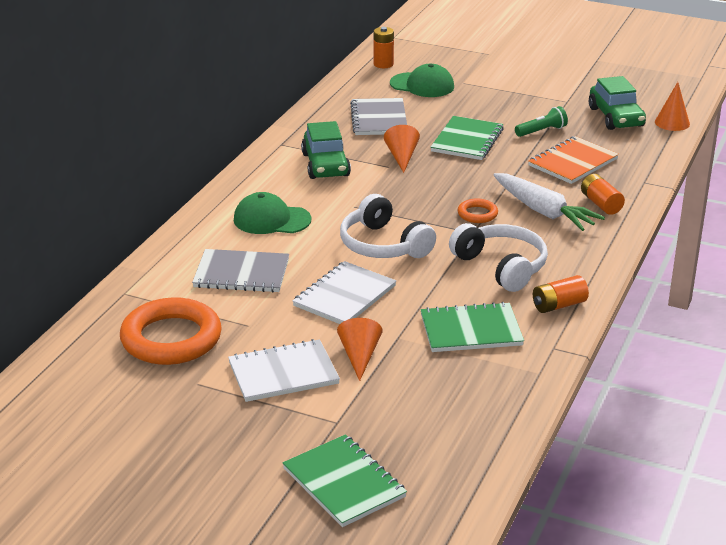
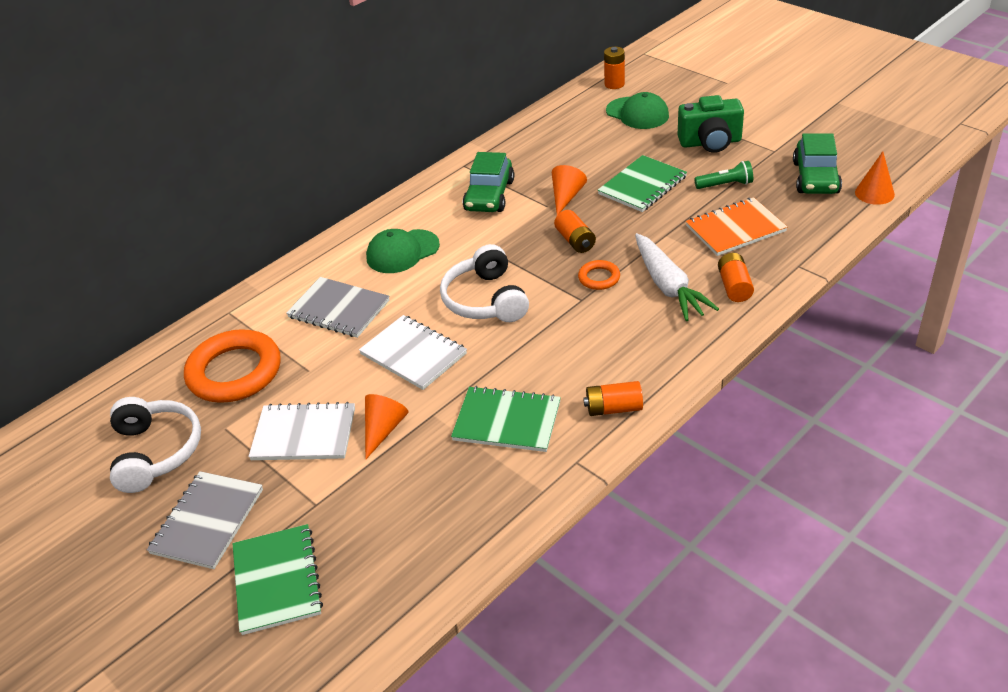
camera: 25 degrees right, 10 degrees up
green cap [234,192,311,234] -> green cap turned 60 degrees counterclockwise [366,229,440,273]
white notebook [293,261,396,324] -> white notebook turned 75 degrees clockwise [359,315,467,390]
grey notebook [350,98,407,135] -> grey notebook moved to [147,471,263,569]
white headphones [449,223,548,292] -> white headphones moved to [110,397,201,493]
none -> orange battery [554,210,596,253]
none -> green camera [678,95,744,153]

